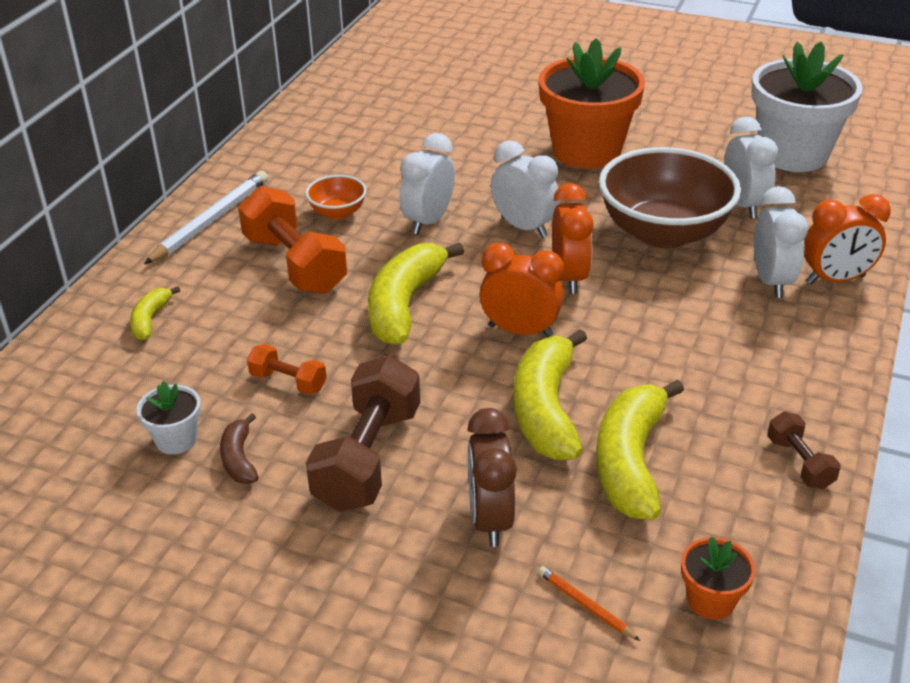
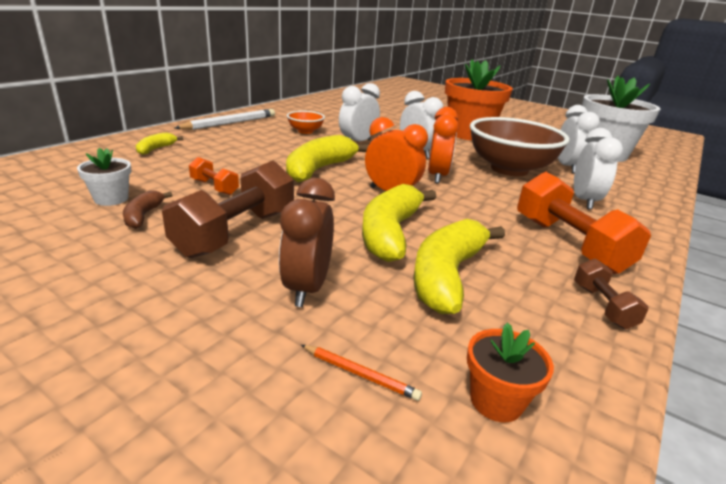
camera: 10 degrees right, 10 degrees down
orange dumbbell [238,186,347,294] -> orange dumbbell moved to [517,172,651,274]
orange pencil [538,566,640,641] -> orange pencil turned 150 degrees clockwise [301,345,422,401]
orange clock [804,194,891,284] -> none

